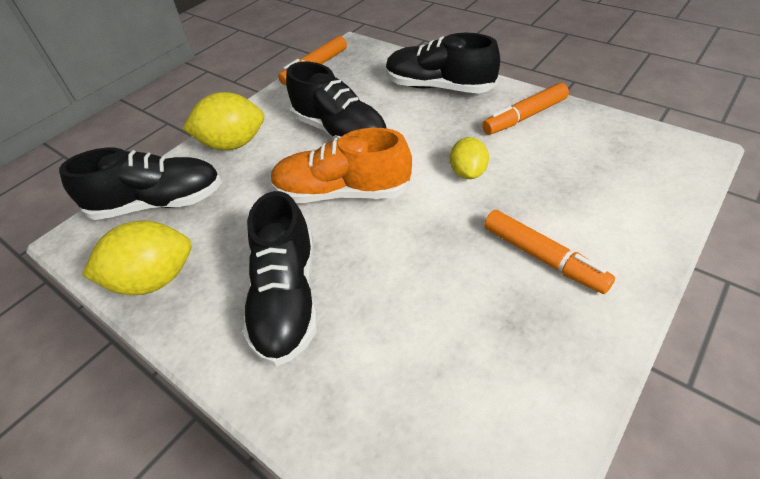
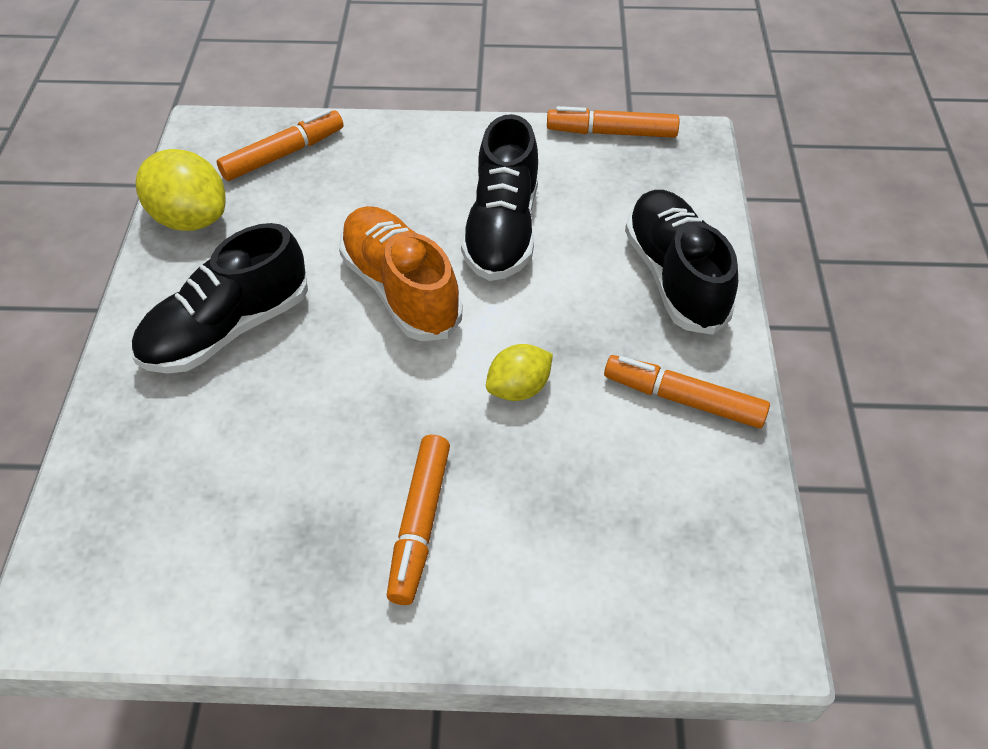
camera: 50 degrees right, 5 degrees up
black shoe [59,148,222,220] -> orange marker [217,109,343,181]
yellow lemon [182,92,264,150] -> none

